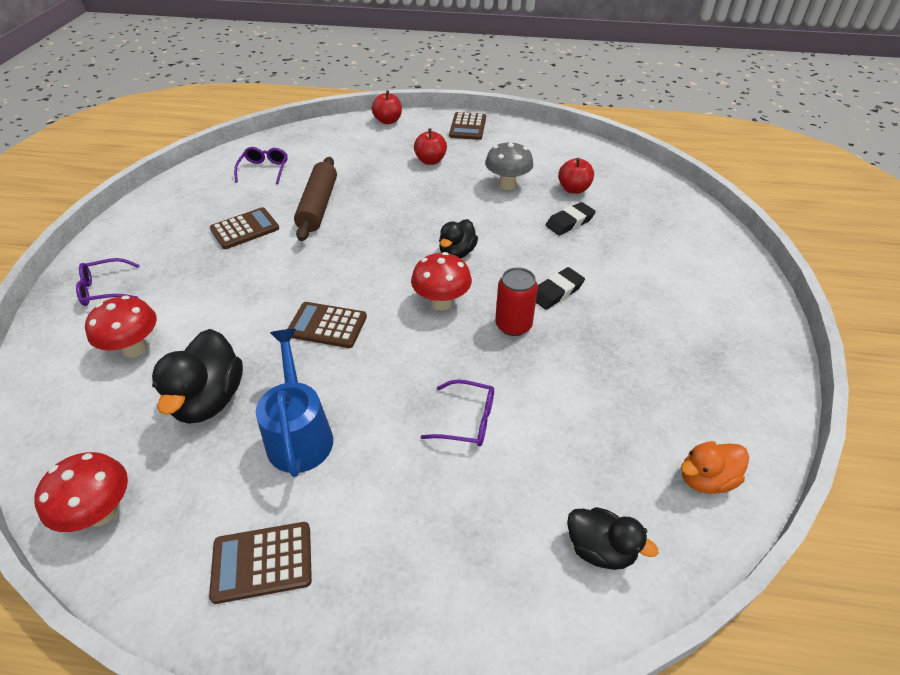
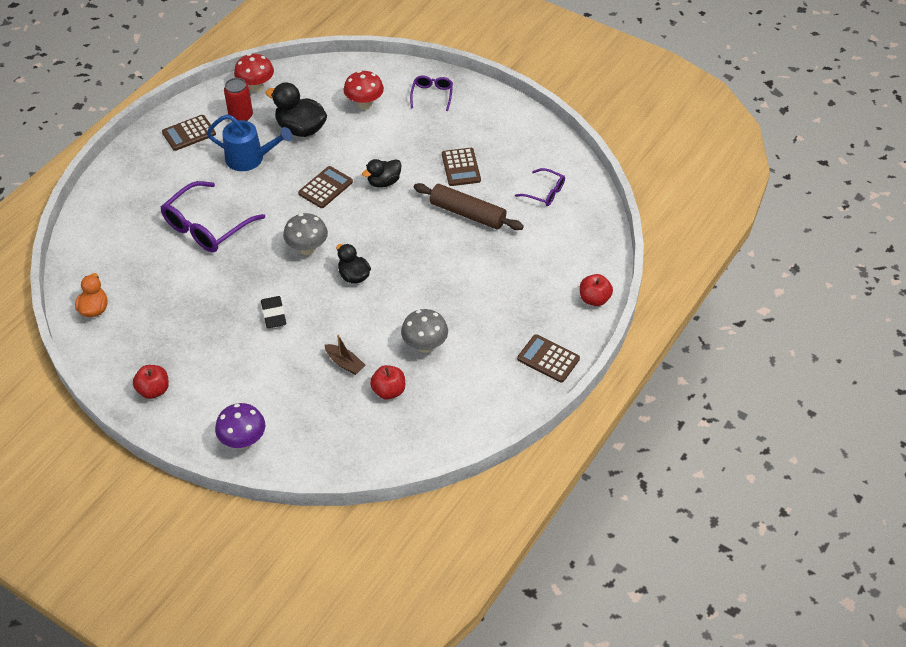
camera: 115 degrees right, 5 degrees up
brown calculator [209,522,312,604] -> brown calculator turned 135 degrees counterclockwise [162,115,216,151]
red mushroom [411,252,472,310] -> grey mushroom [283,213,328,255]
red apple [414,129,447,165] -> red apple moved to [133,365,169,399]
purple glasses [421,379,494,447] -> purple glasses [161,181,265,252], size x1.86
red can [495,267,538,336] -> red can moved to [224,78,253,121]
black eraser [546,202,596,235] -> brown boat [325,334,365,375]
black duck [567,507,658,570] -> black duck moved to [362,159,402,188]
none -> purple mushroom [215,403,265,449]

